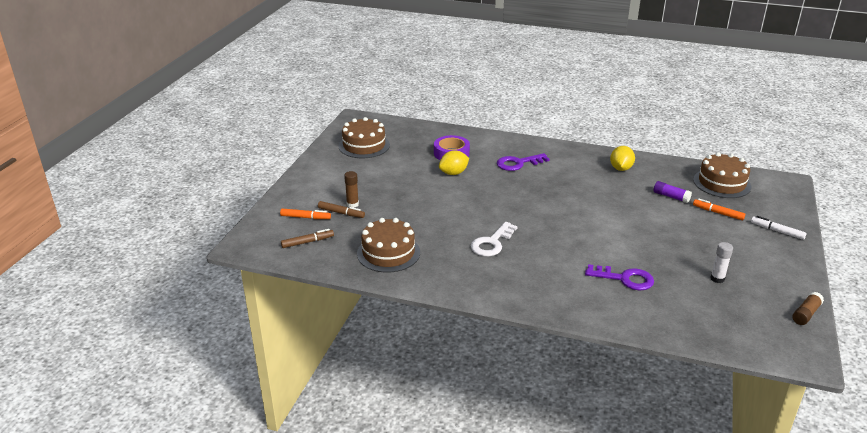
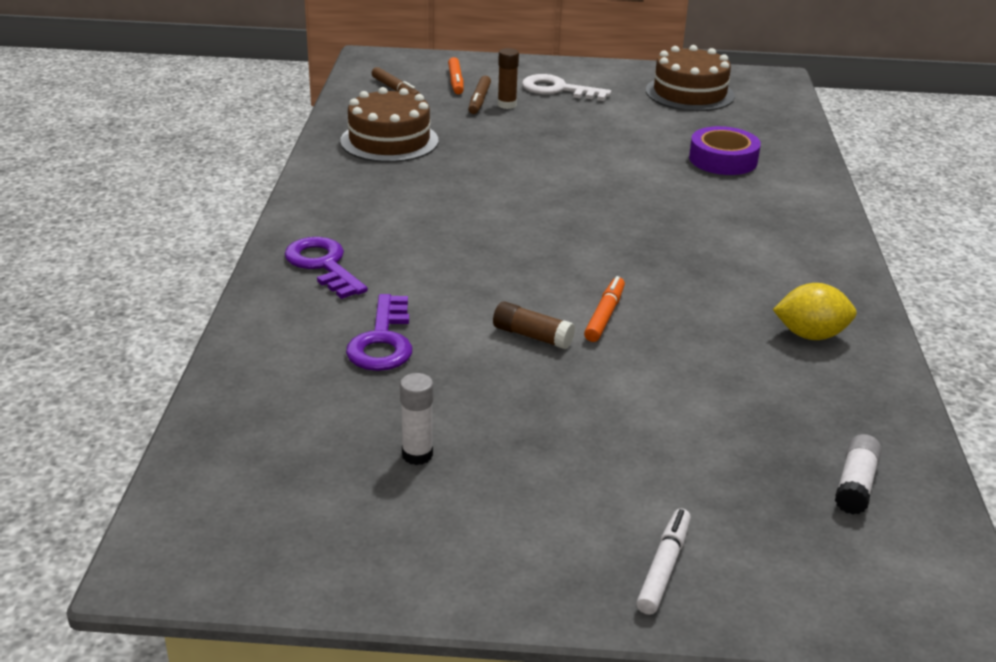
camera: 75 degrees right, 0 degrees up
yellow lemon [439,150,469,175] -> none
white key [471,222,517,256] -> white key moved to [522,74,611,101]
purple key [497,153,549,171] -> purple key moved to [285,237,368,299]
purple glue stick [653,181,692,203] -> none
brown cake [693,152,751,198] -> white glue stick [835,434,882,515]
orange marker [693,198,745,220] -> orange marker moved to [584,276,625,342]
brown glue stick [792,292,824,325] -> brown glue stick moved to [493,301,575,349]

